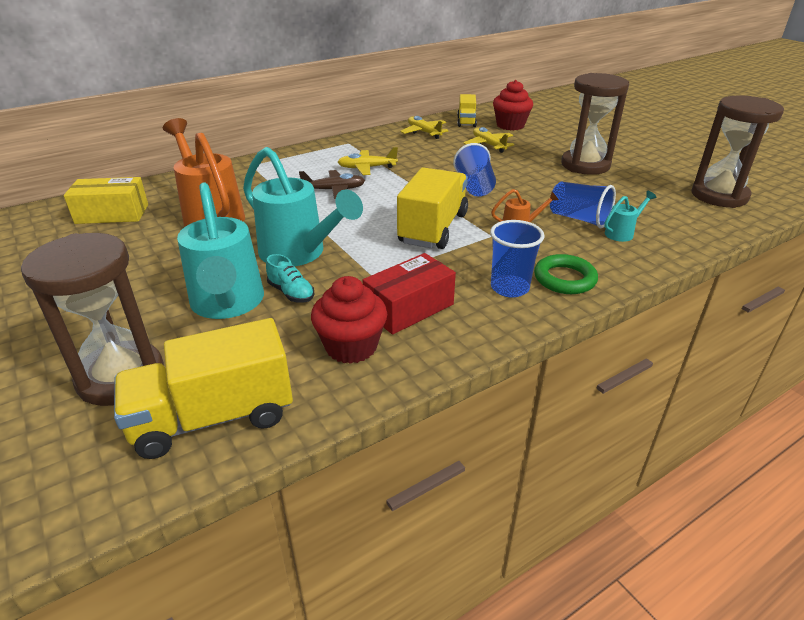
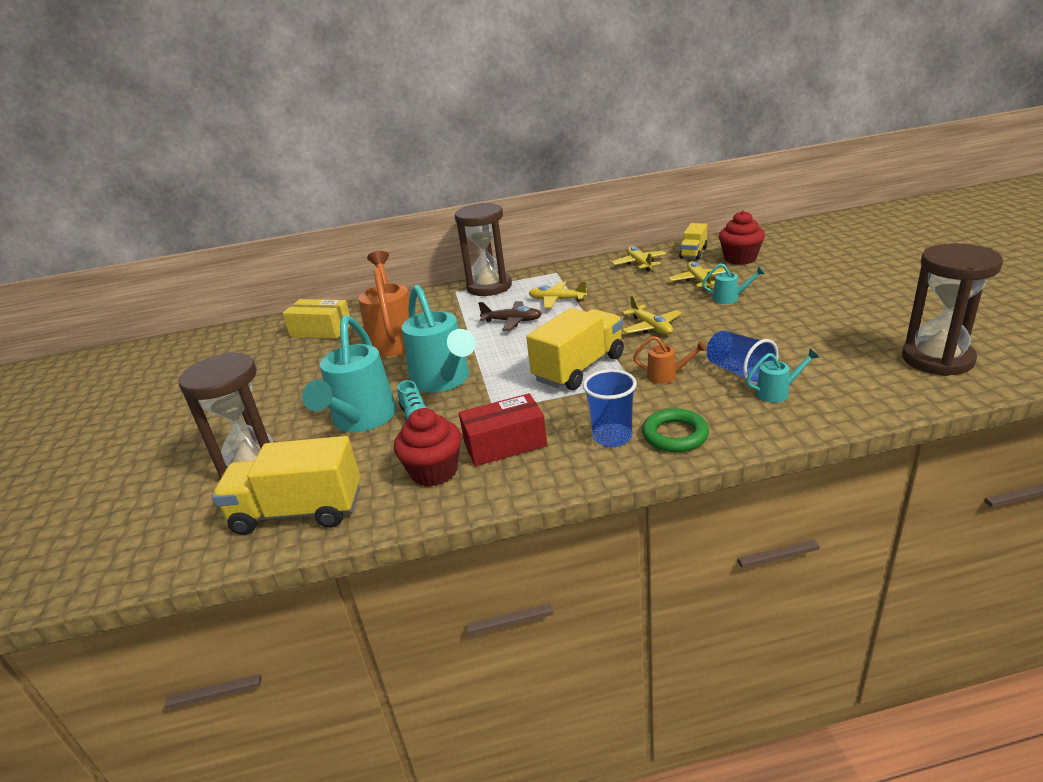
camera: 25 degrees right, 5 degrees down
blue cup [453,143,496,196] -> yellow plane [622,295,682,335]
brown hourglass [561,73,629,175] -> brown hourglass moved to [455,203,512,296]
none -> turquoise watering can [702,263,765,304]

